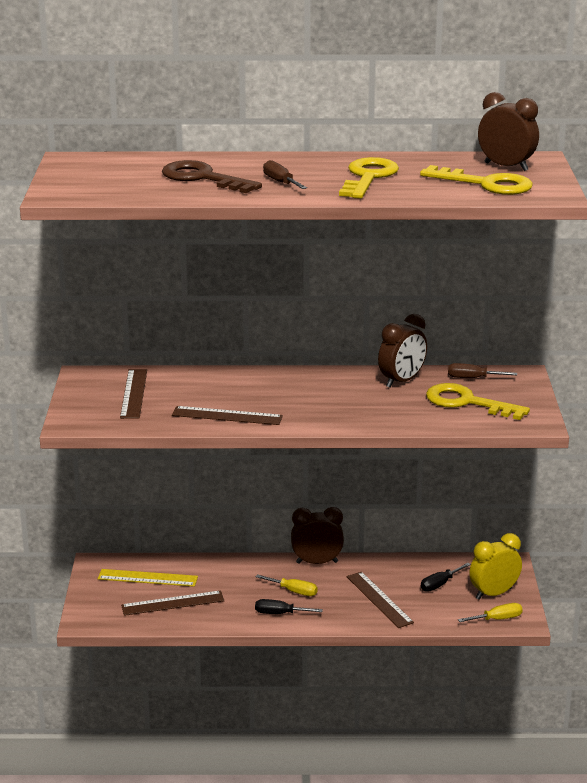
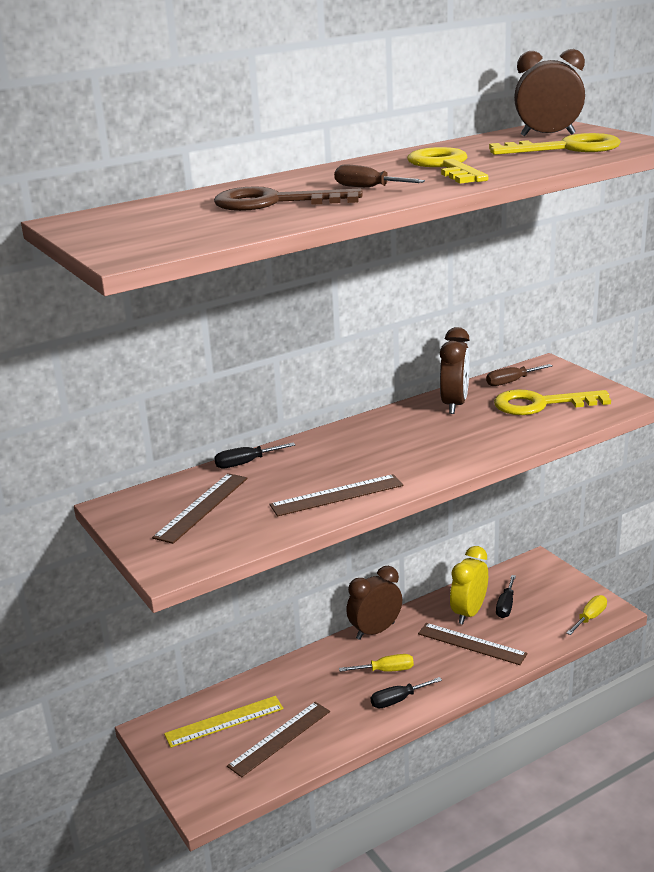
camera: 30 degrees left, 0 degrees up
brown ruler [120,369,147,419] -> brown ruler turned 60 degrees clockwise [152,473,248,544]
yellow clock [469,533,522,600] -> yellow clock moved to [450,546,488,624]
none -> black screwdriver [214,442,296,468]

